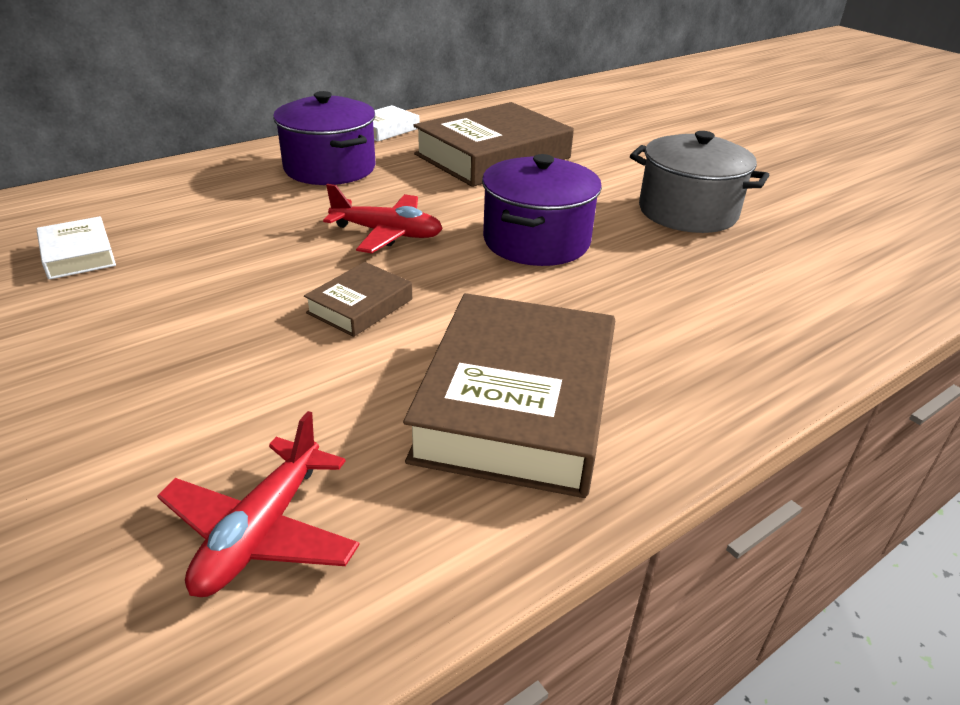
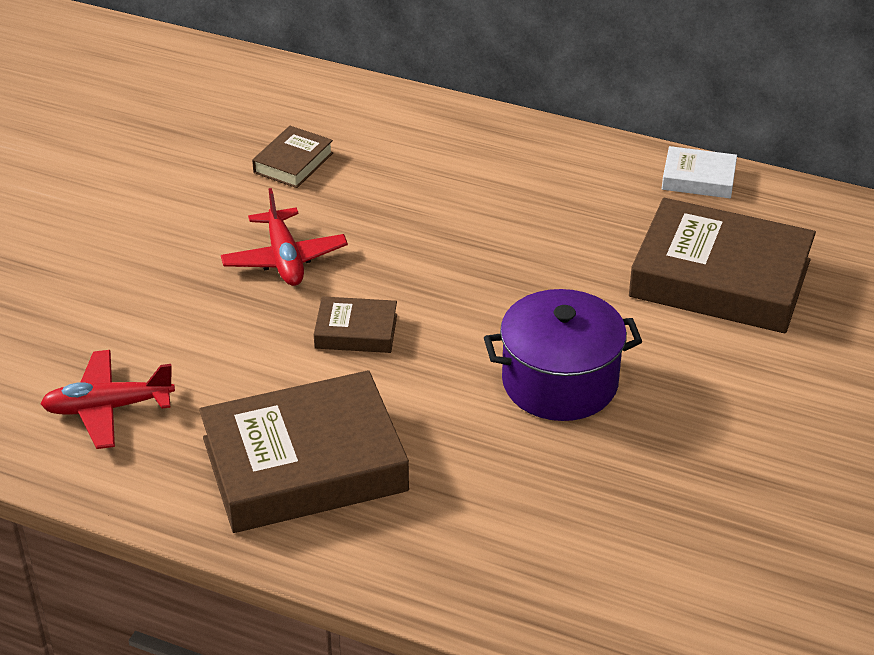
camera: 60 degrees right, 5 degrees up
white book [36,216,116,280] -> brown book [252,126,333,188]
purple pot [273,91,375,185] -> none
red plane [323,184,443,253] -> red plane moved to [221,188,348,286]
grey pot [630,131,769,233] -> none

